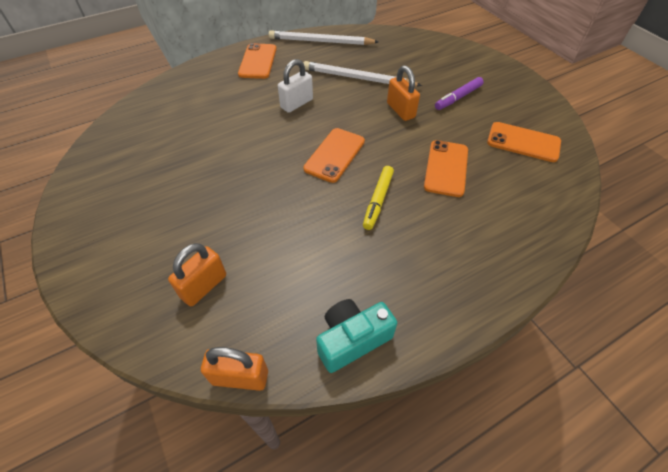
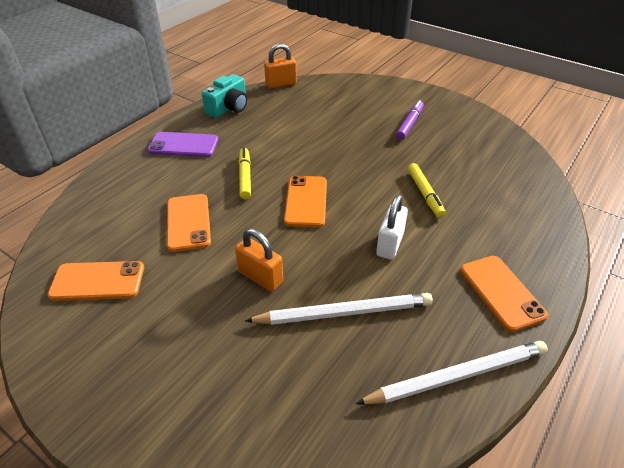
camera: 155 degrees right, 10 degrees down
orange padlock [168,243,226,306] -> none
purple marker [435,77,484,110] -> purple marker moved to [396,100,424,140]
none -> purple phone [148,132,218,157]
none -> yellow marker [408,163,446,218]

